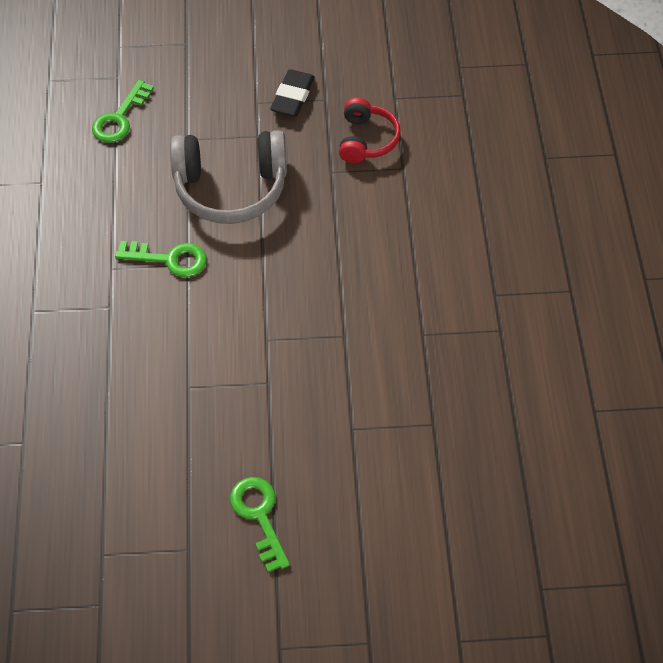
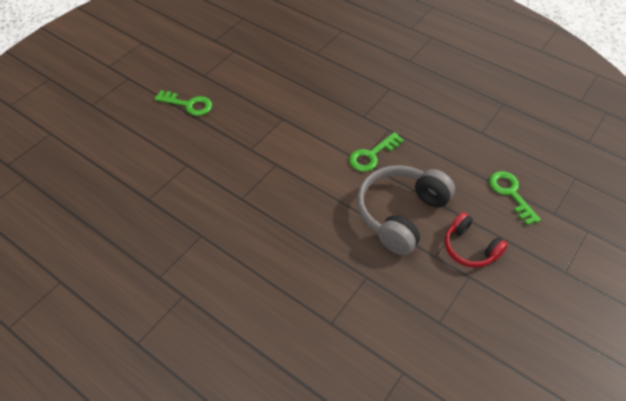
camera: 130 degrees right, 5 degrees down
black eraser [270,69,315,117] -> none
red headphones [339,98,401,163] -> red headphones moved to [445,212,508,268]

